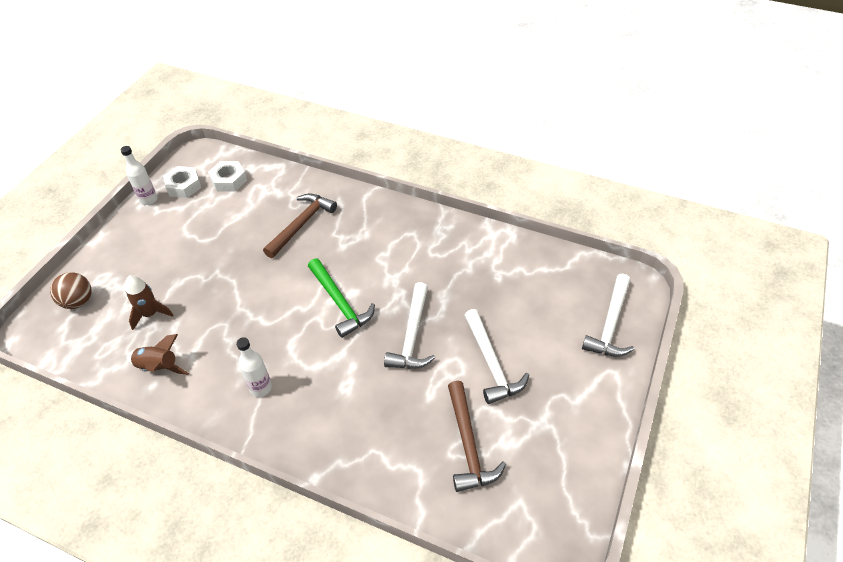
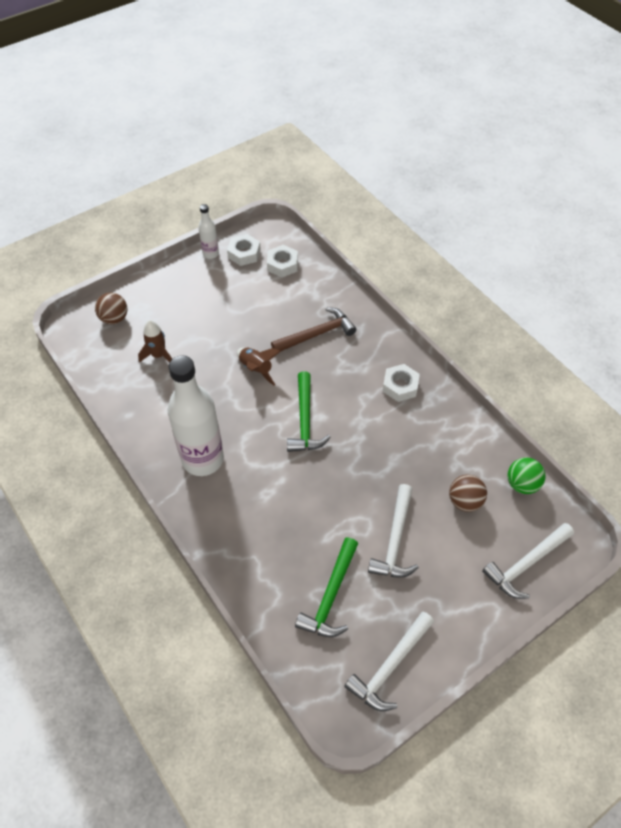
camera: 30 degrees right, 5 degrees up
brown rocket [127,334,189,375] -> brown rocket moved to [237,348,281,386]
white bottle [236,337,272,397] -> white bottle [168,355,224,476], size x2.13
white hammer [384,282,435,369] -> white hammer moved to [344,611,434,711]
brown hammer [448,381,506,492] -> green hammer [295,538,358,637]
none -> white nut [382,364,420,402]
none -> brown ball [449,475,487,512]
none -> green ball [508,457,546,494]

